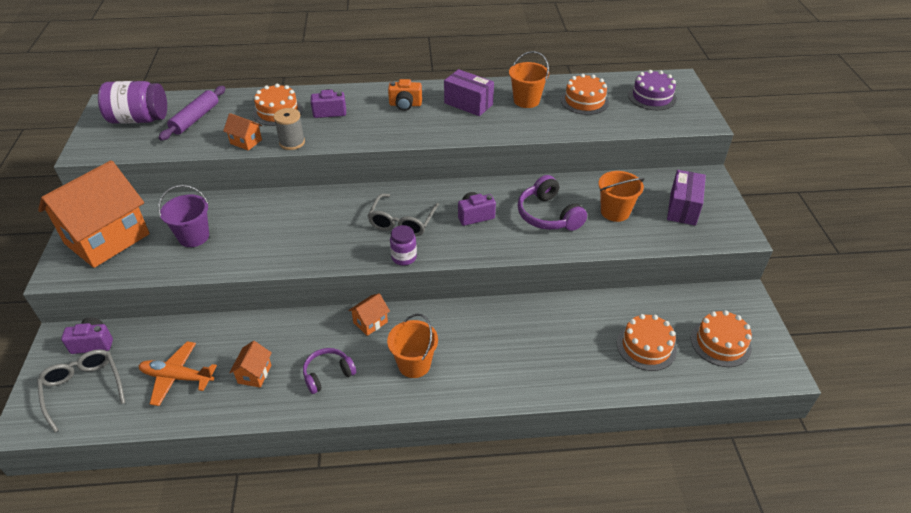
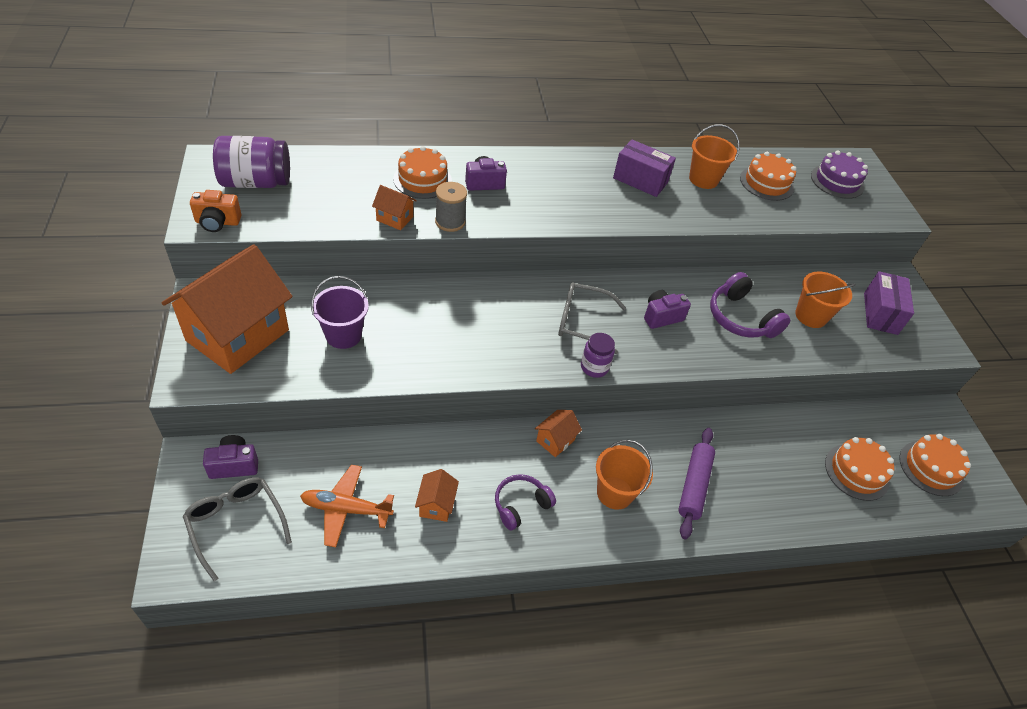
camera: 10 degrees left, 5 degrees up
purple rolling pin [159,86,225,141] -> purple rolling pin moved to [678,428,715,539]
grey glasses [368,193,439,236] -> grey glasses turned 90 degrees clockwise [558,282,626,354]
orange camera [388,79,422,111] -> orange camera moved to [190,190,241,232]

